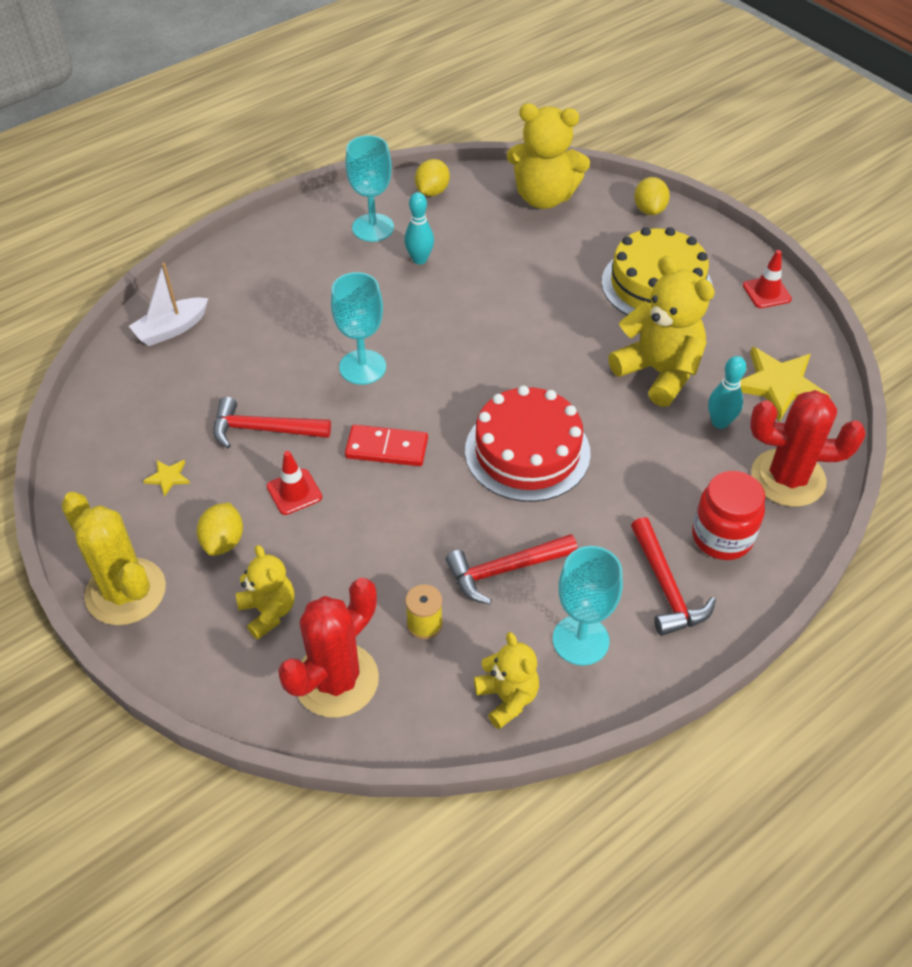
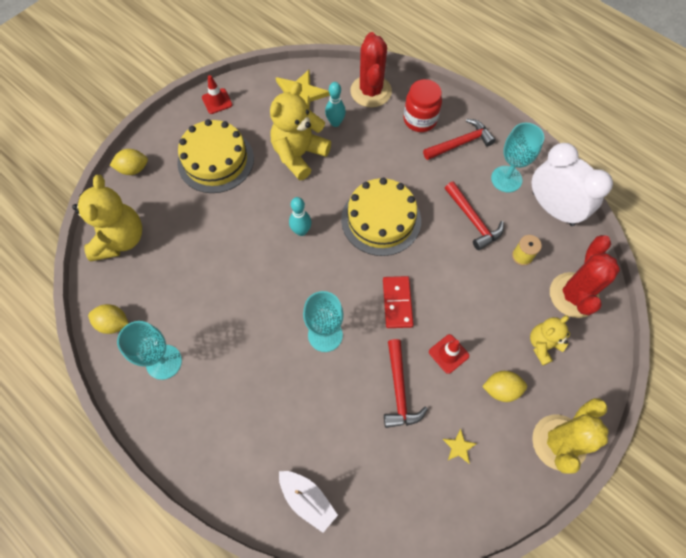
camera: 100 degrees left, 15 degrees up
red cactus [278,578,379,718] -> red cactus turned 75 degrees clockwise [550,235,620,318]
turquoise bowling pin [404,192,434,264] -> turquoise bowling pin moved to [289,197,312,236]
red cake [465,386,591,502] -> yellow cake [341,178,421,256]
yellow teddy bear [474,632,539,729] -> white clock [532,143,613,226]

